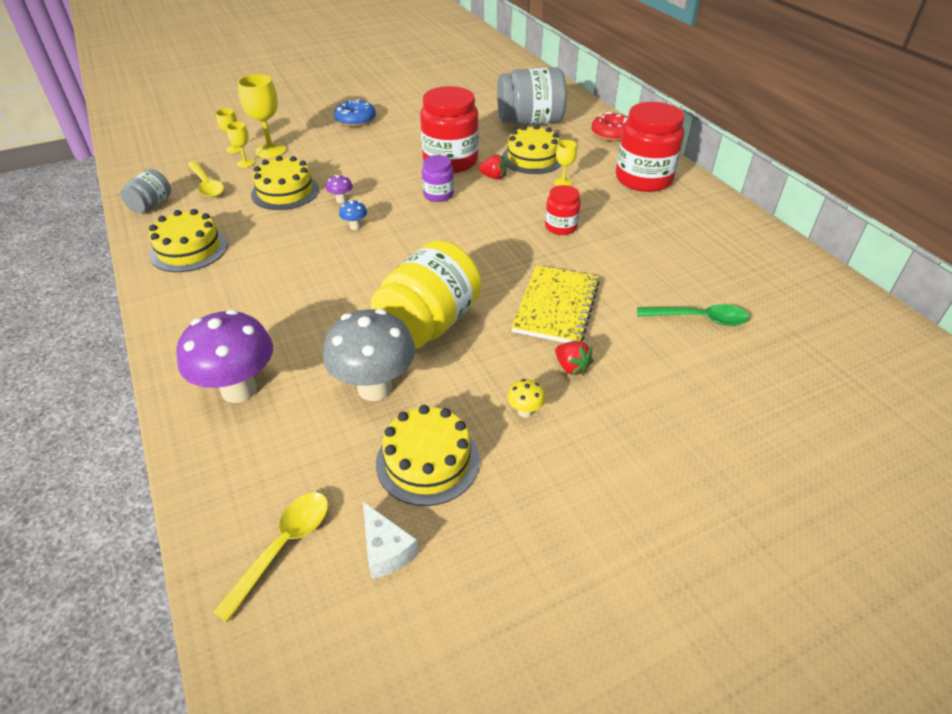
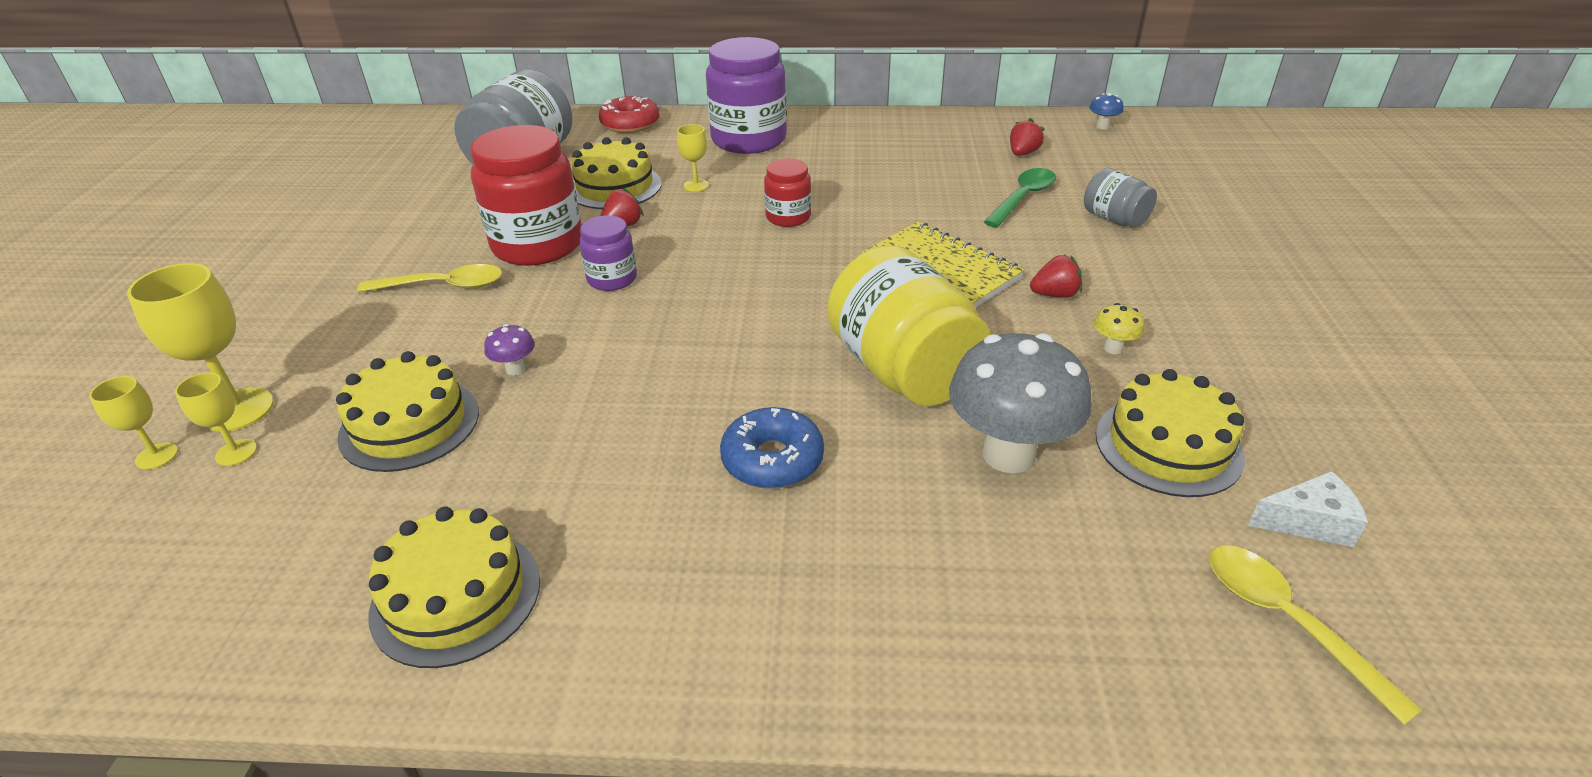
camera: 60 degrees left, 5 degrees down
grey jar [120,169,171,213] -> grey jar moved to [1084,168,1157,228]
purple mushroom [176,309,273,403] -> none
yellow spoon [188,161,224,197] -> yellow spoon moved to [357,264,502,292]
blue donut [334,99,376,127] -> blue donut moved to [720,407,824,489]
blue mushroom [339,200,367,230] -> blue mushroom moved to [1089,93,1124,130]
red jar [616,102,684,192] -> purple jar [706,37,787,154]
none -> red strawberry [1010,118,1045,156]

